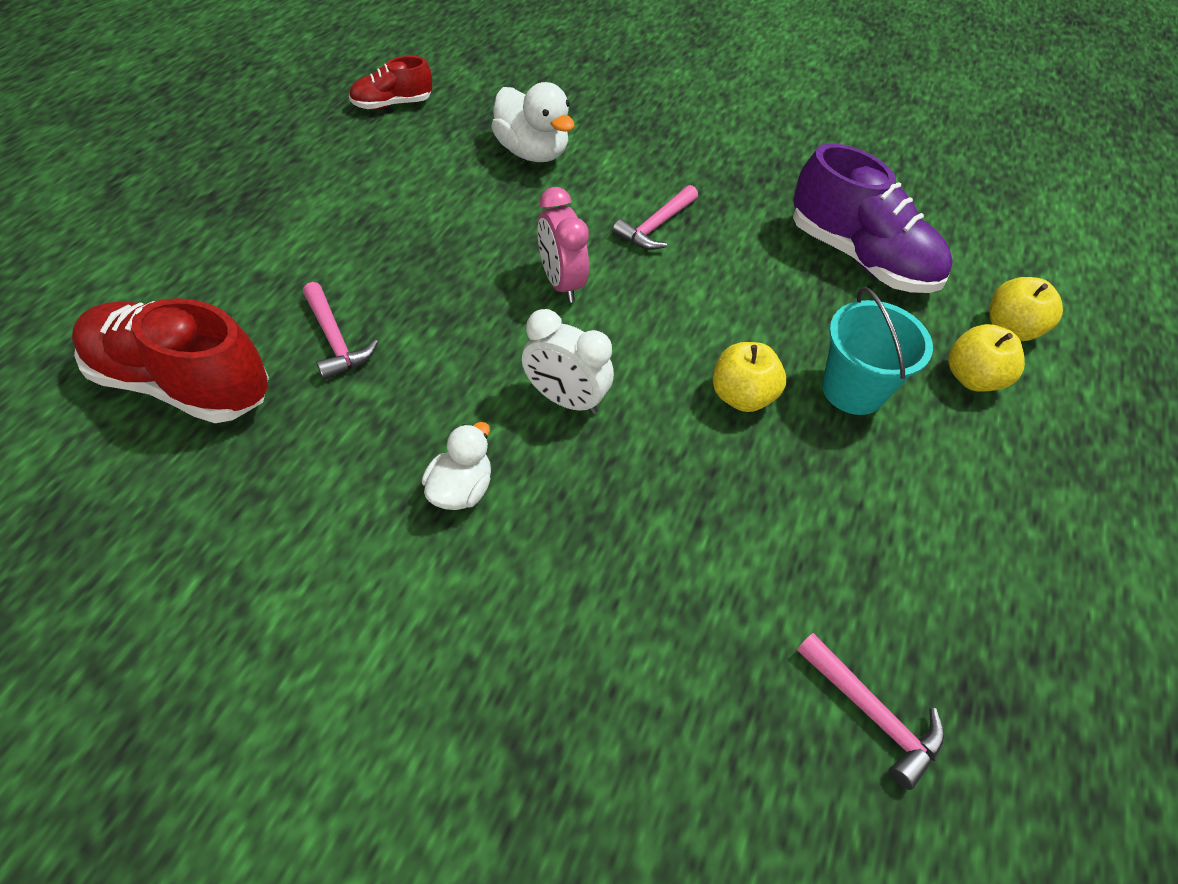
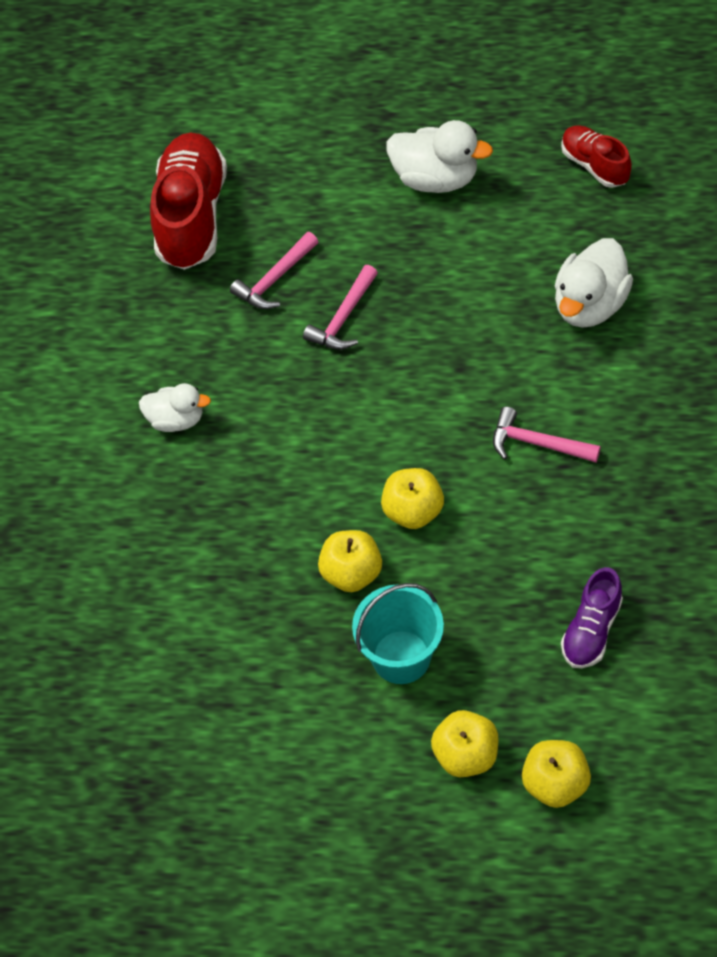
camera: 80 degrees right, 5 degrees up
white clock [522,309,614,414] -> none
pink clock [537,187,589,303] -> none
purple shoe [793,143,953,293] -> purple shoe [561,567,623,668], size x0.54
pink hammer [797,633,944,790] -> pink hammer moved to [303,265,378,350]
none -> yellow apple [381,468,444,529]
none -> white duck [387,120,493,193]

